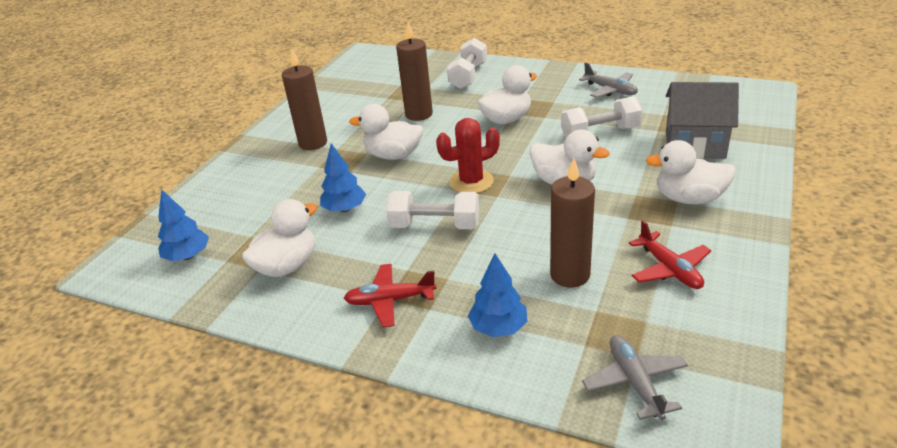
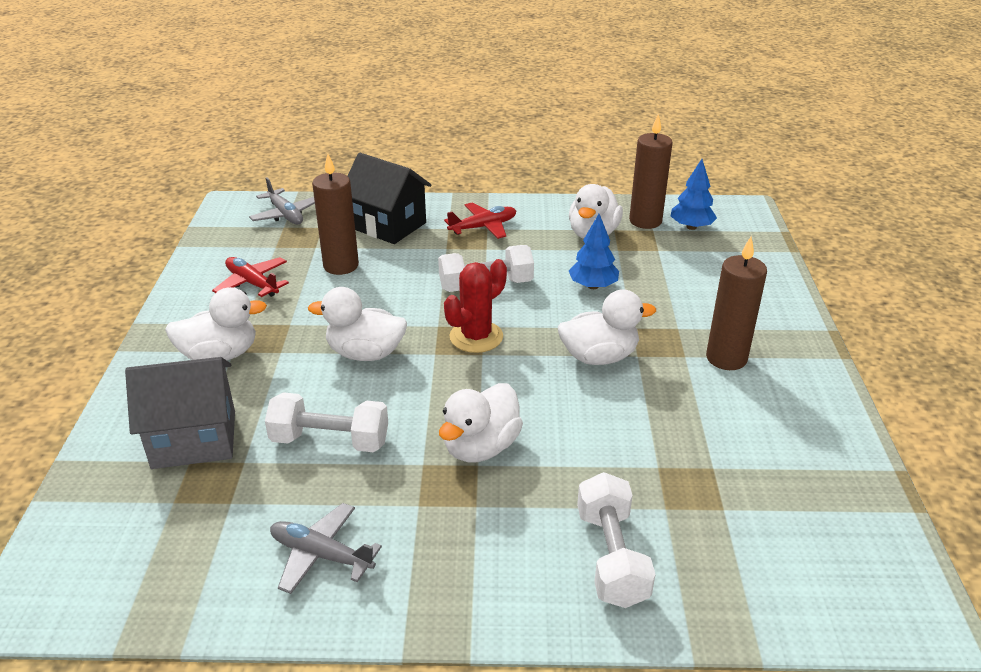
camera: 155 degrees right, 0 degrees up
brown candle [396,22,433,121] -> brown candle moved to [629,114,673,229]
blue tree [468,253,528,337] -> black house [348,153,431,244]
white dumbbell [561,96,642,138] -> white dumbbell turned 45 degrees clockwise [265,392,388,452]

